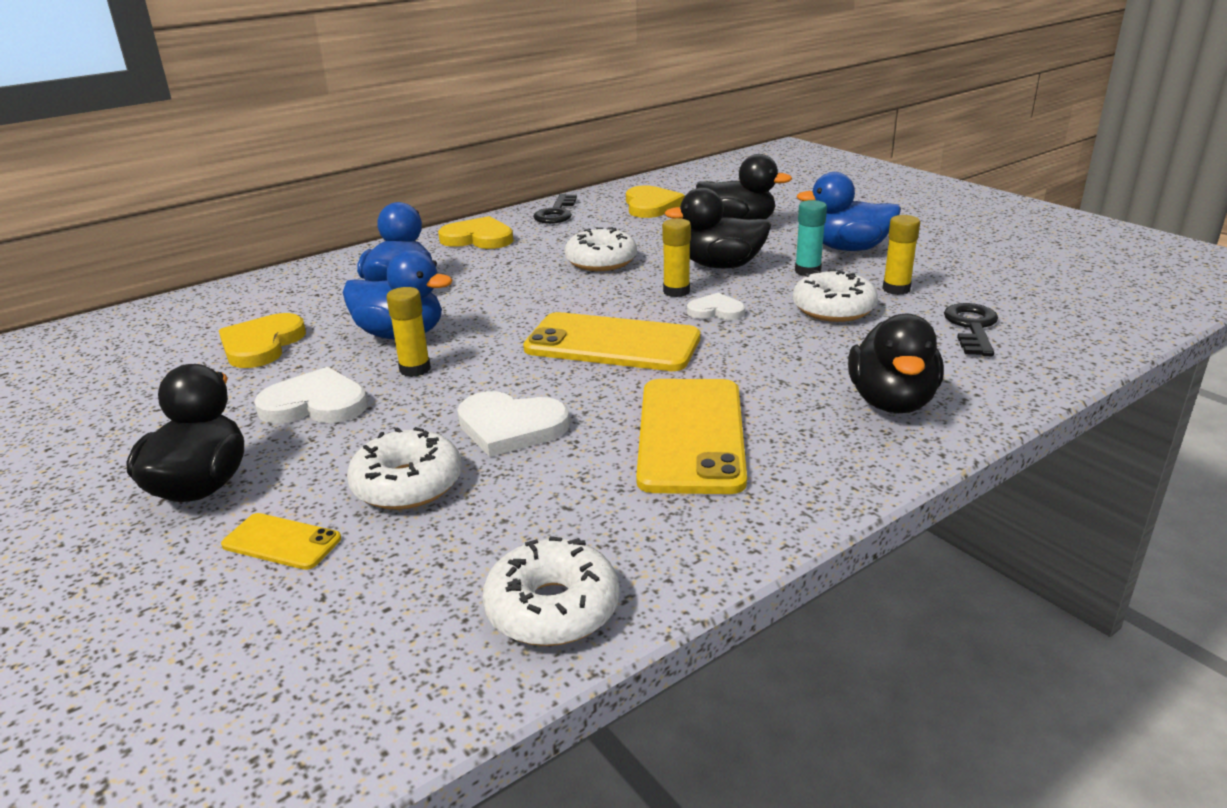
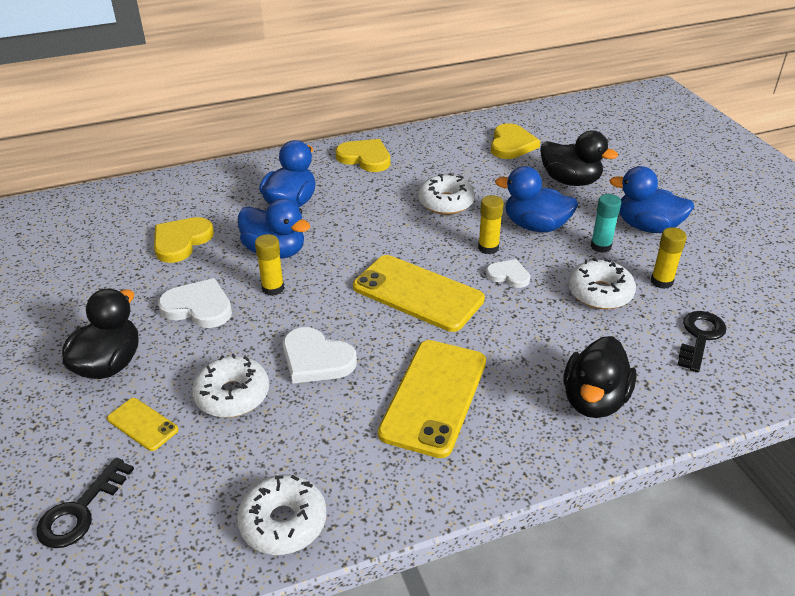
camera: 15 degrees right, 10 degrees up
black key [533,194,577,224] -> black key moved to [36,457,134,548]
black duck [664,187,771,268] -> blue duck [495,166,578,232]

